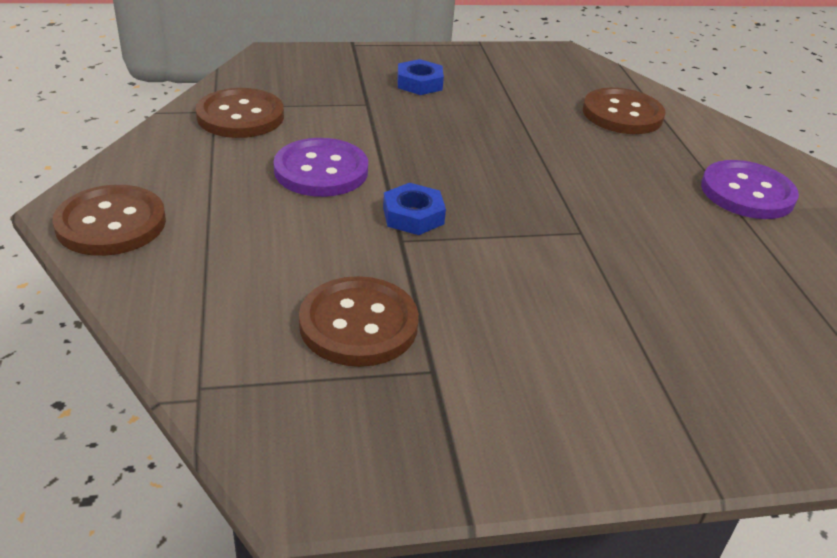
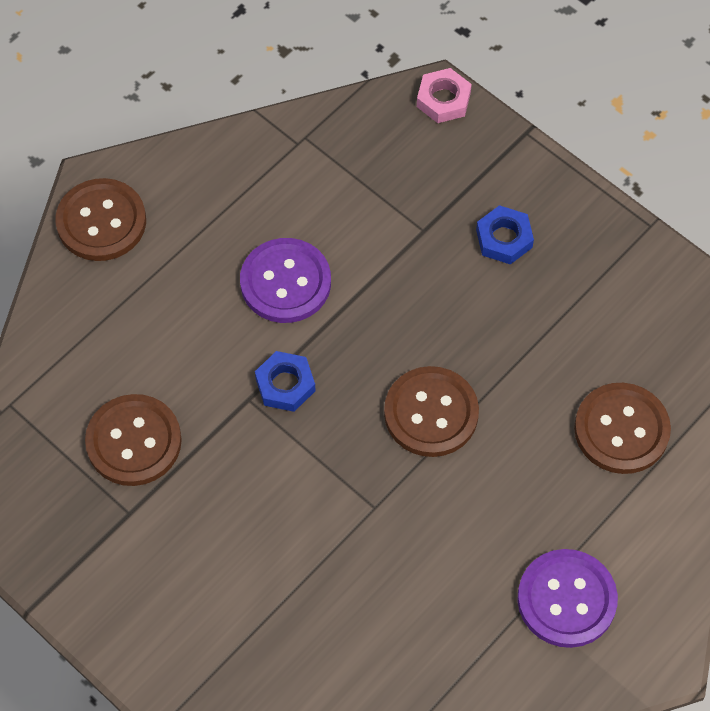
camera: 55 degrees right, 25 degrees up
brown button [196,88,284,138] -> brown button moved to [384,366,479,457]
none -> pink nut [417,68,472,123]

